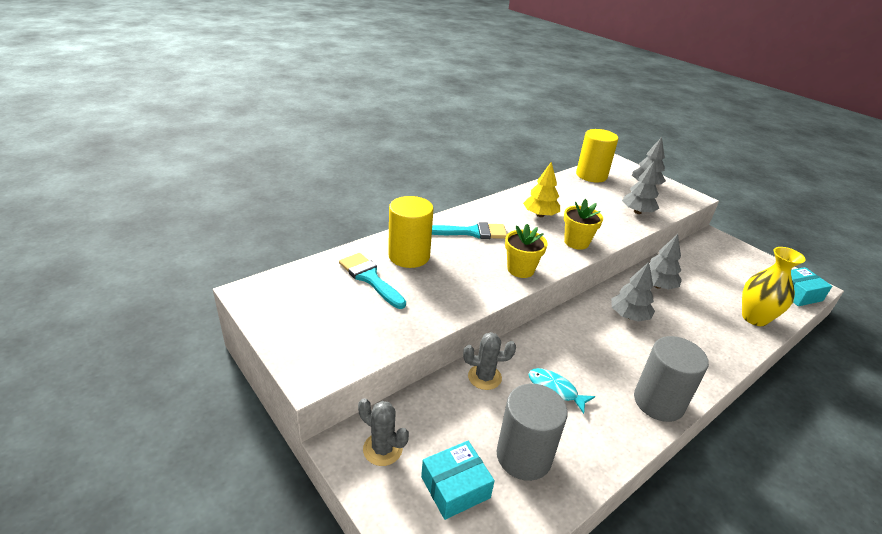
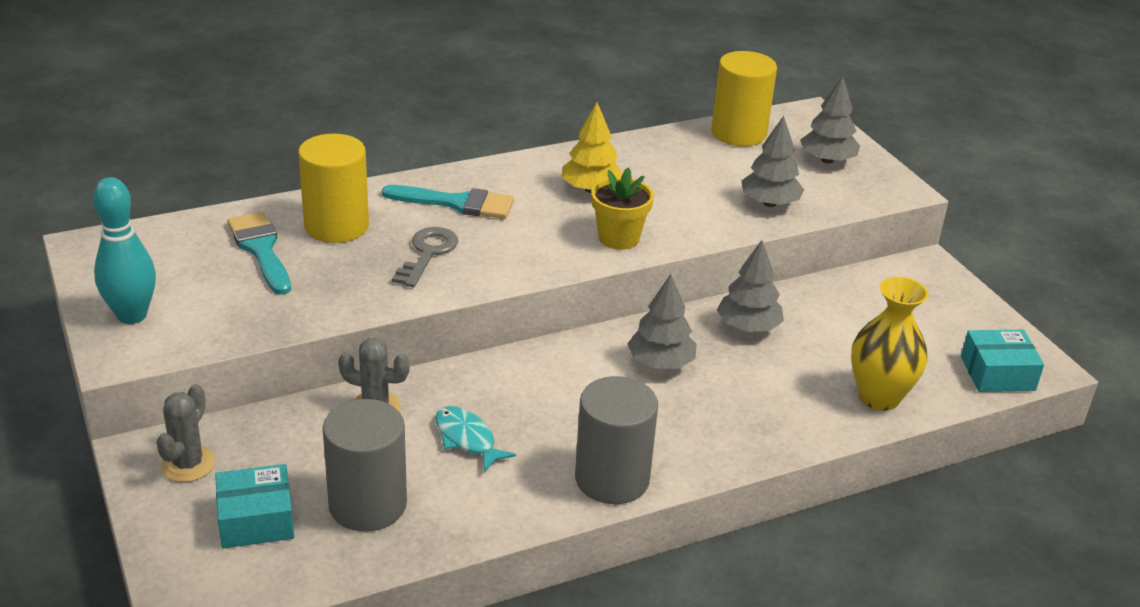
camera: 15 degrees right, 0 degrees up
grey cactus [358,398,409,466] -> grey cactus turned 60 degrees clockwise [156,384,215,482]
yellow flower pot [505,224,548,278] -> none
none -> turquoise bowling pin [93,177,156,324]
none -> grey key [392,227,458,287]

